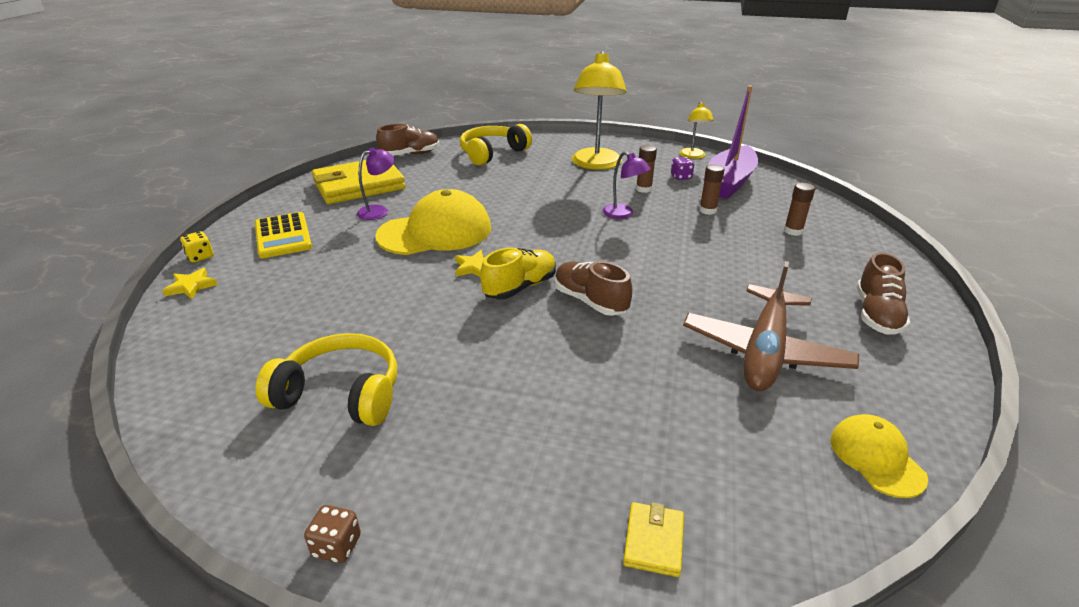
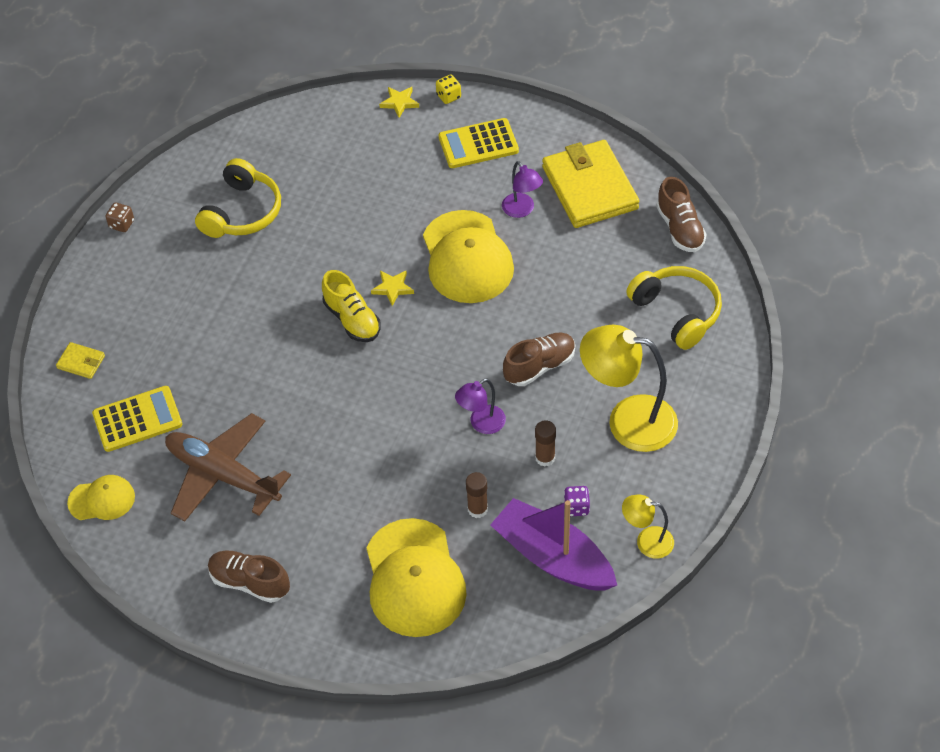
camera: 100 degrees right, 20 degrees up
brown shoe [554,261,632,316] -> brown shoe moved to [503,333,575,386]
brown glue stick [784,183,815,236] -> yellow cap [366,518,467,637]
none -> yellow calculator [92,386,182,452]

